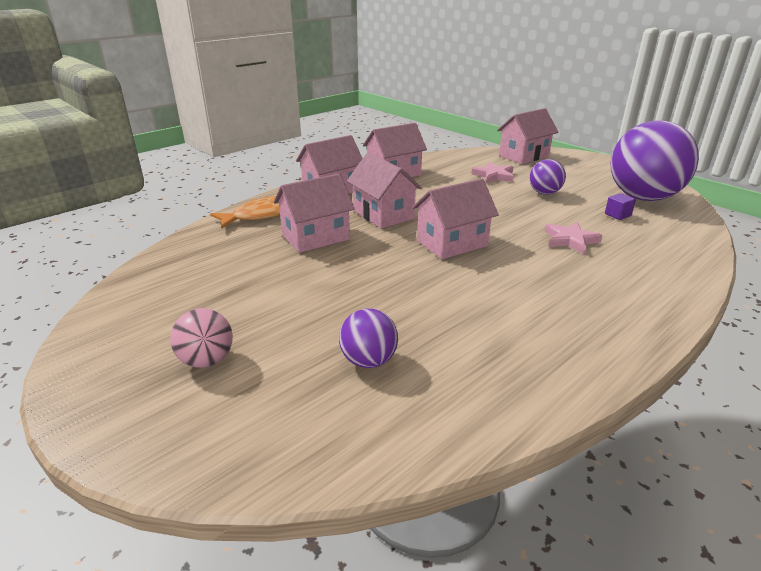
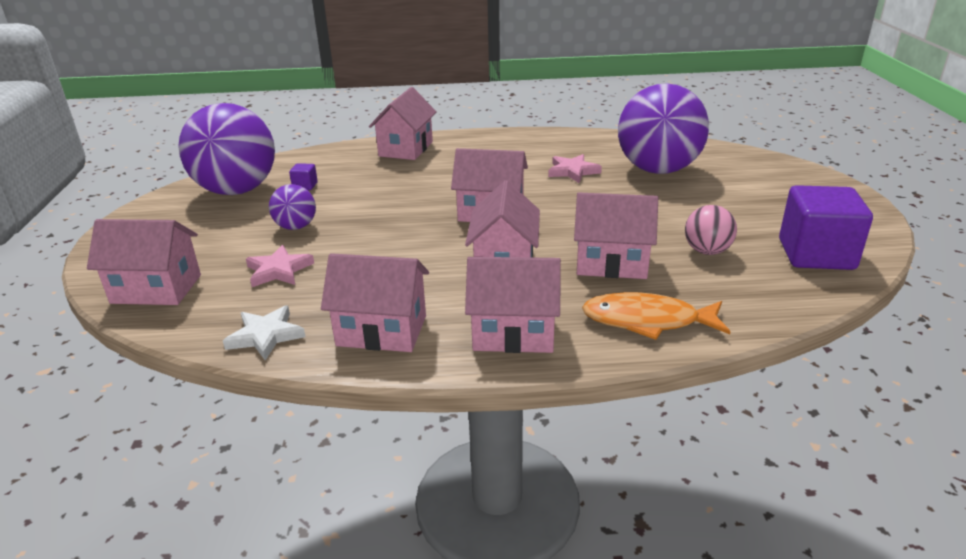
camera: 140 degrees left, 0 degrees up
pink ball [170,308,233,368] -> pink ball moved to [685,205,737,255]
purple ball [339,308,398,368] -> purple ball [618,83,709,174], size x2.17
pink star [545,222,603,254] -> pink star moved to [548,154,602,183]
none -> white star [223,305,306,360]
none -> pink house [369,87,437,160]
none -> purple cube [779,185,873,270]

